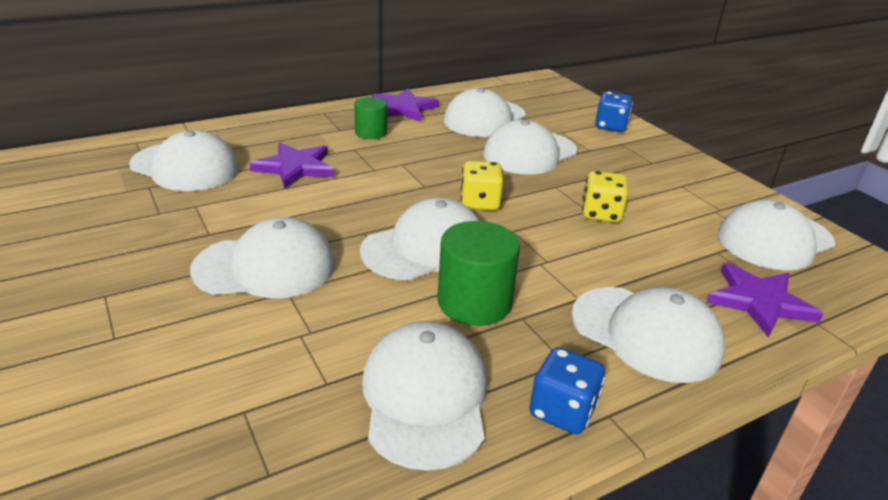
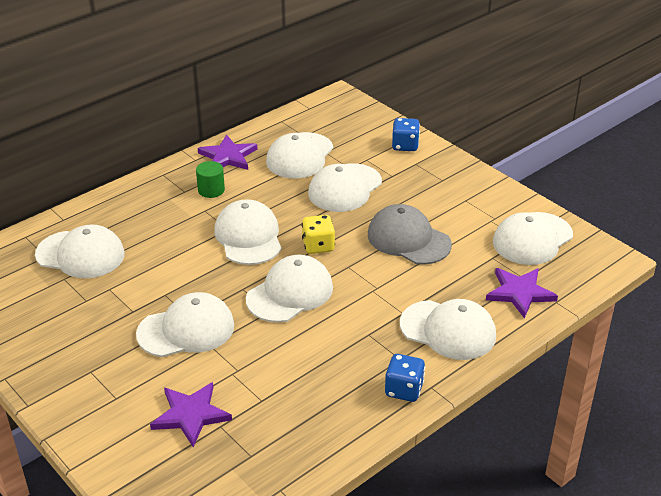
camera: 10 degrees left, 5 degrees up
purple star [250,142,334,188] -> purple star moved to [150,382,232,447]
white cap [362,321,487,471] -> white cap moved to [214,199,282,265]
green cylinder [437,221,520,326] -> none
yellow dice [582,171,628,223] -> grey cap [368,204,452,265]

